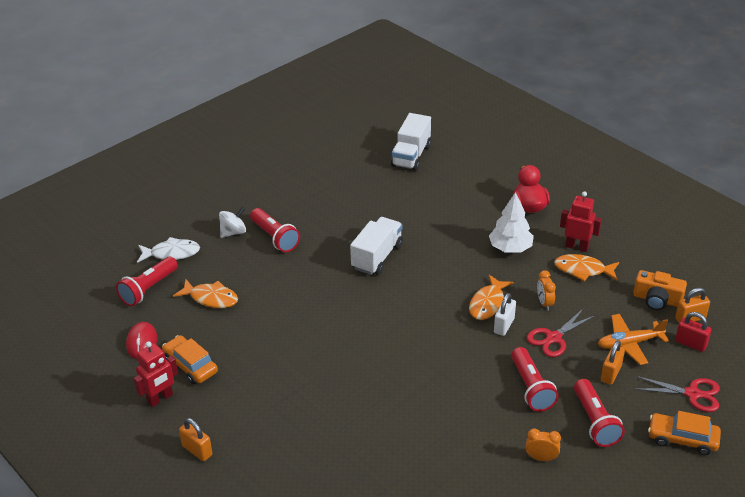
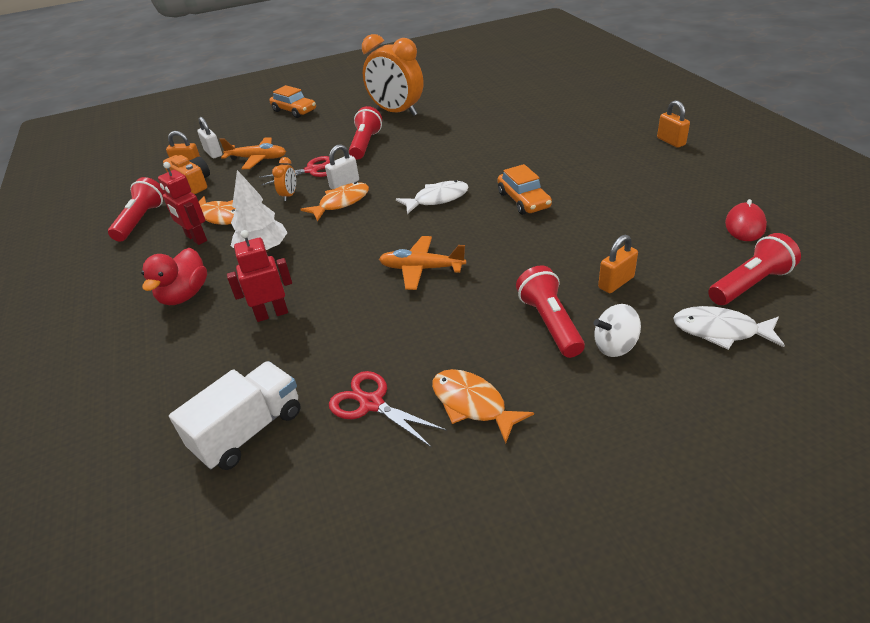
camera: 155 degrees left, 0 degrees up
red robot [134,341,178,407] -> red robot moved to [227,230,292,322]
orange car [162,335,218,384] -> orange car moved to [498,164,552,215]
orange fish [173,279,238,308] -> orange fish moved to [432,369,534,443]
white truck [350,217,403,275] -> orange plane [379,236,466,290]
orange clock [526,428,561,461] -> orange clock [362,34,424,116], size x2.39
red flashlight [574,379,625,447] -> red flashlight moved to [108,177,164,242]
orange padlock [601,340,625,385] -> orange padlock moved to [598,235,638,293]
red scissors [635,376,720,412] -> red scissors moved to [329,371,447,447]
red padlock [675,312,711,352] -> white padlock [197,117,222,158]
none -> white fish [396,180,469,214]

